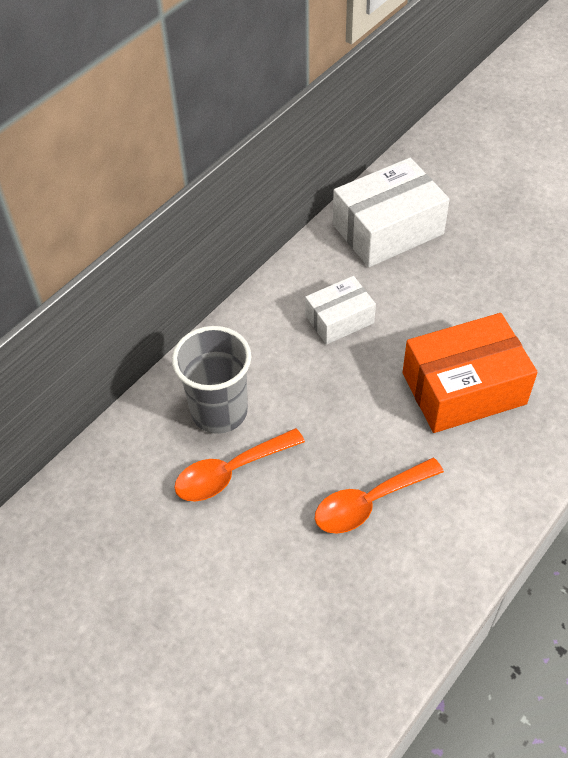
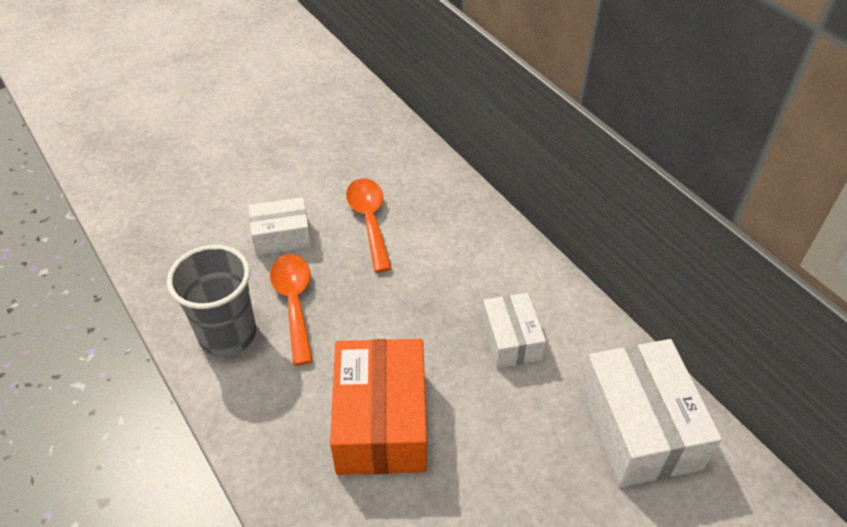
camera: 105 degrees right, 5 degrees down
grey cup [172,326,251,434] -> grey cup moved to [167,245,256,357]
none -> white box [249,197,311,255]

